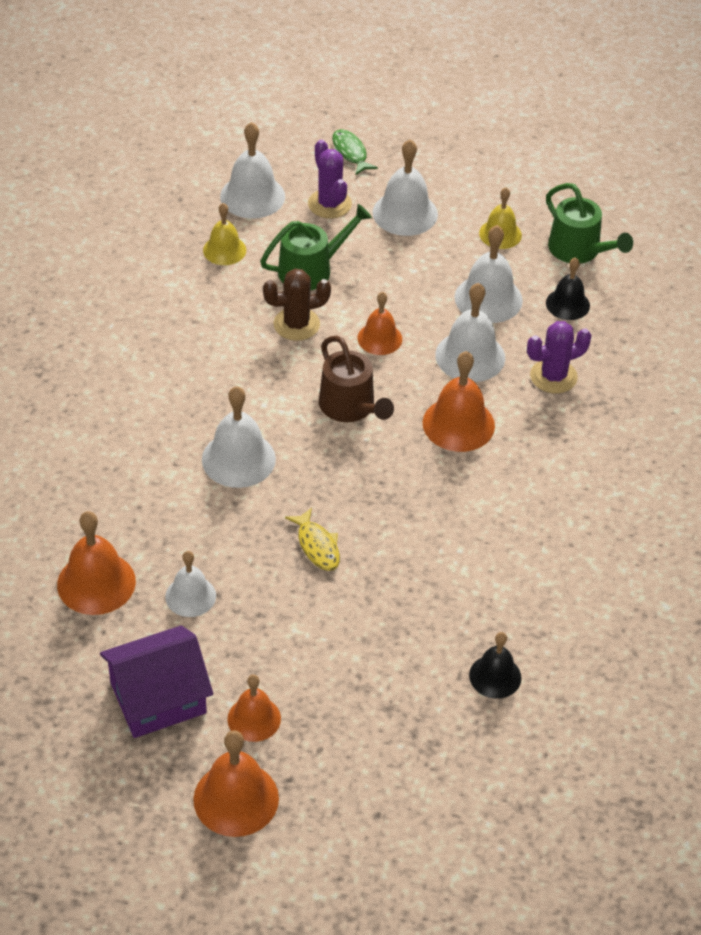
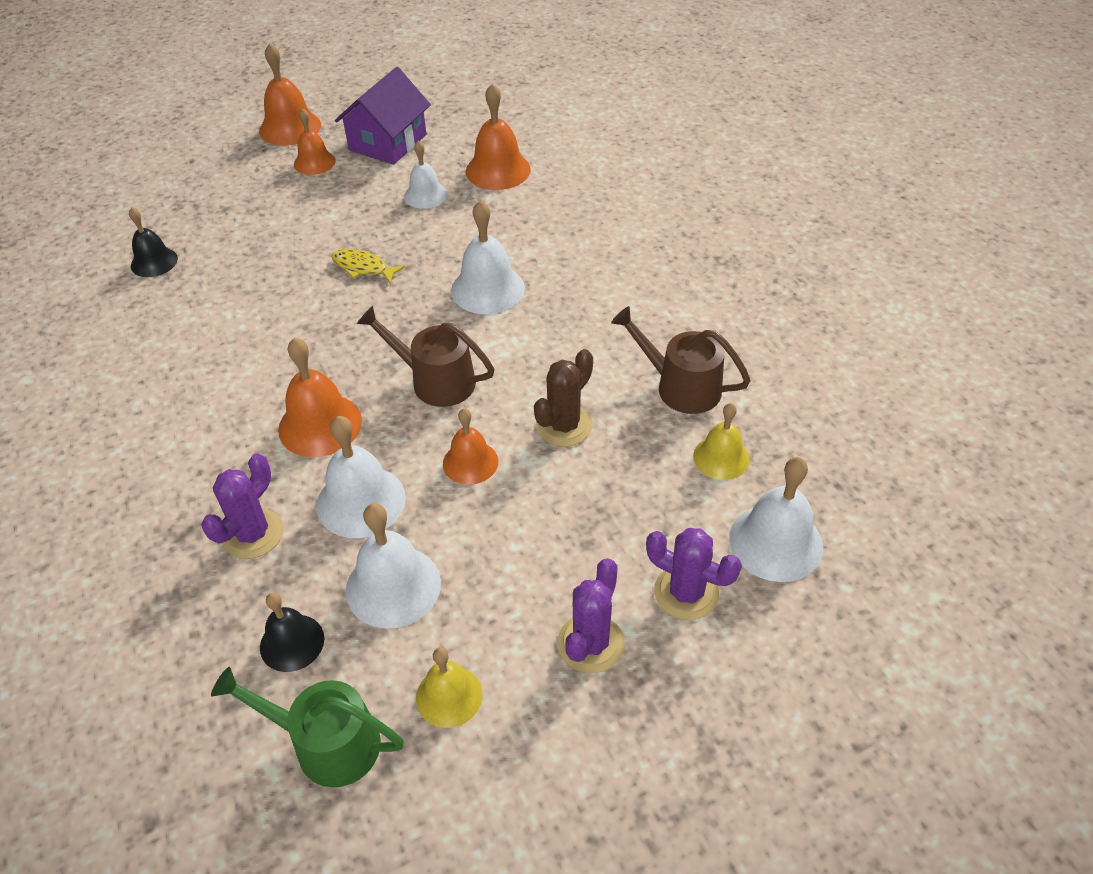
camera: 145 degrees right, 0 degrees up
green watering can [260,204,372,290] -> none
green fish [332,129,378,175] -> none
white bell [373,139,438,236] -> purple cactus [558,558,624,673]
none -> brown watering can [611,306,751,414]

